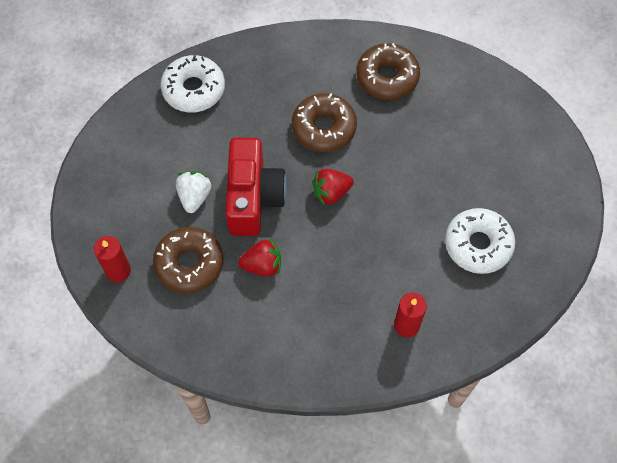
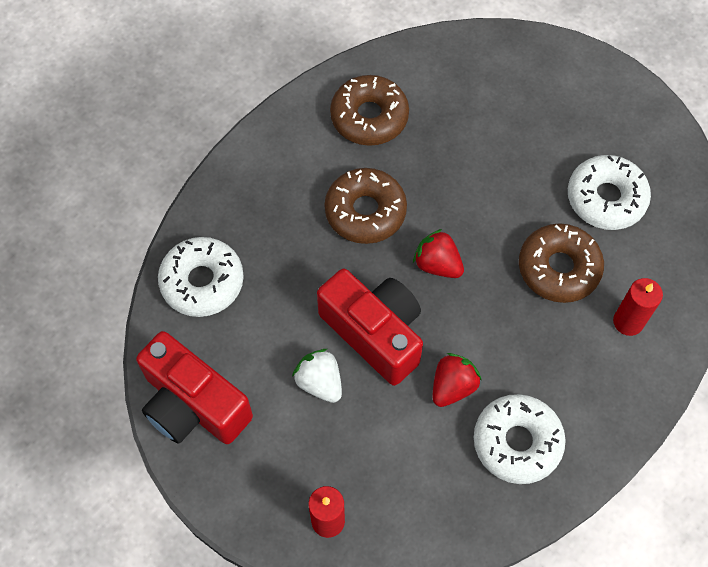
camera: 45 degrees left, 0 degrees up
brown donut [153,227,223,293] -> brown donut moved to [519,223,604,303]
red strawberry [312,169,354,206] -> red strawberry turned 105 degrees clockwise [413,229,464,278]
none -> red camera [136,331,253,444]
none -> white donut [474,394,566,484]

